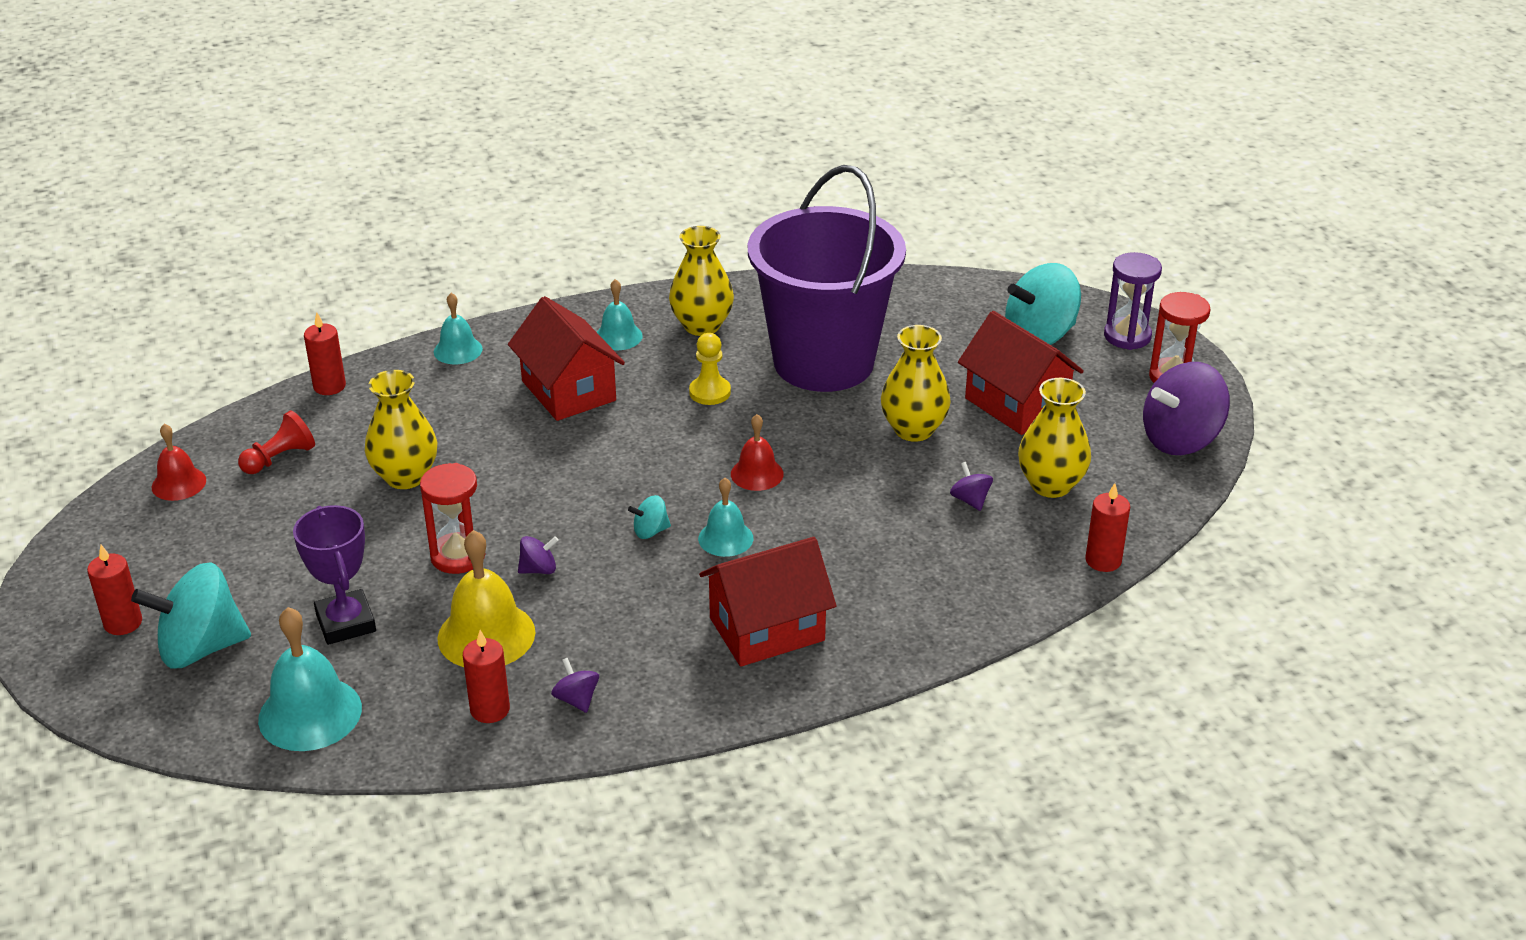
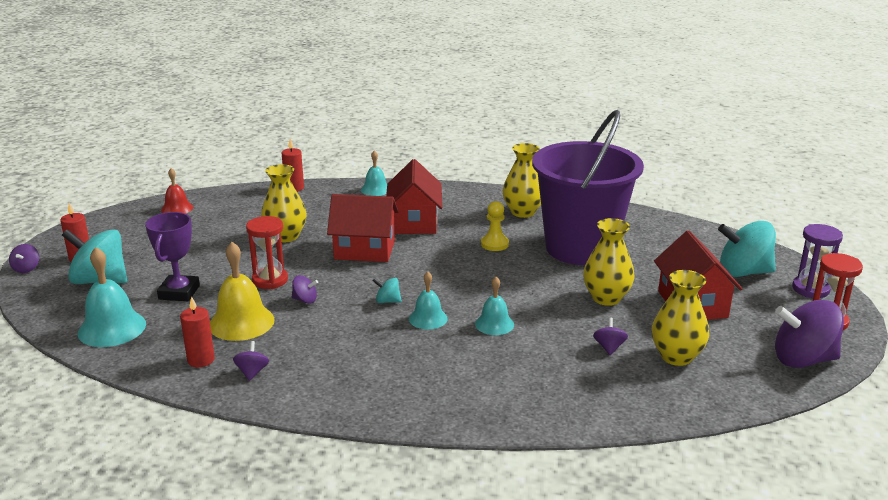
camera: 30 degrees right, 10 degrees down
red pawn [238,410,315,474] -> none
turquoise bell [597,279,643,350] -> turquoise bell moved to [475,277,514,335]
red house [699,537,836,667] -> red house moved to [327,194,399,262]
red bell [731,414,784,491] -> none
red candle [1085,483,1130,572] -> none
none -> purple spinning top [9,244,39,273]

